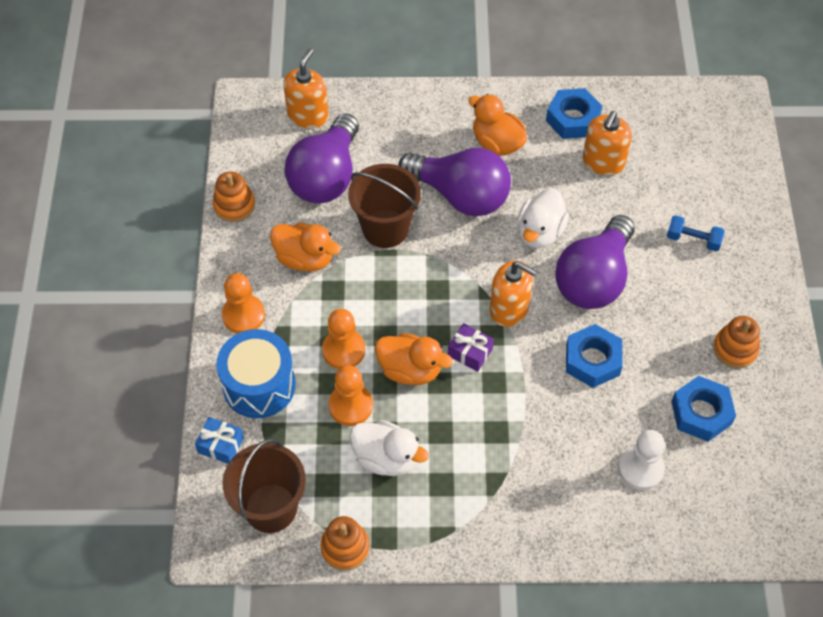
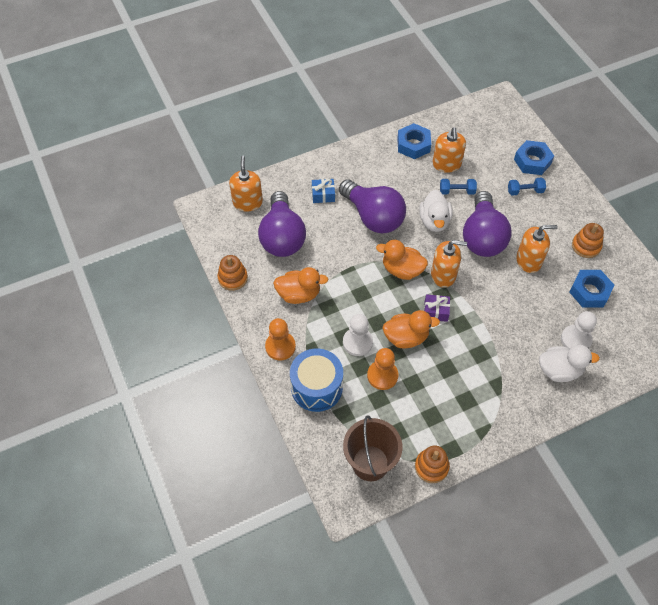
camera: 25 degrees left, 0 degrees up
blue gift [195,417,244,464] -> blue gift moved to [312,179,335,203]
orange pawn [322,309,365,369] -> white pawn [343,314,373,356]
brown bucket [348,164,421,248] -> none
white duck [350,420,429,476] -> white duck moved to [539,345,600,382]
purple light bulb [398,148,511,216] -> purple light bulb turned 45 degrees clockwise [339,180,406,234]
orange duck [468,94,527,155] -> orange duck moved to [376,240,428,280]
blue nut [566,324,623,388] -> blue nut moved to [514,140,554,175]
none -> blue dumbbell [440,179,477,195]
none -> orange soap dispenser [516,225,558,273]

